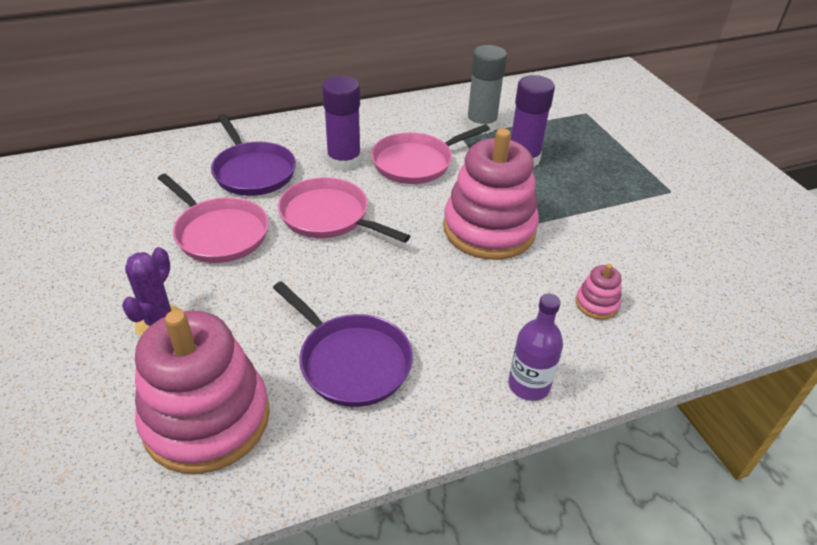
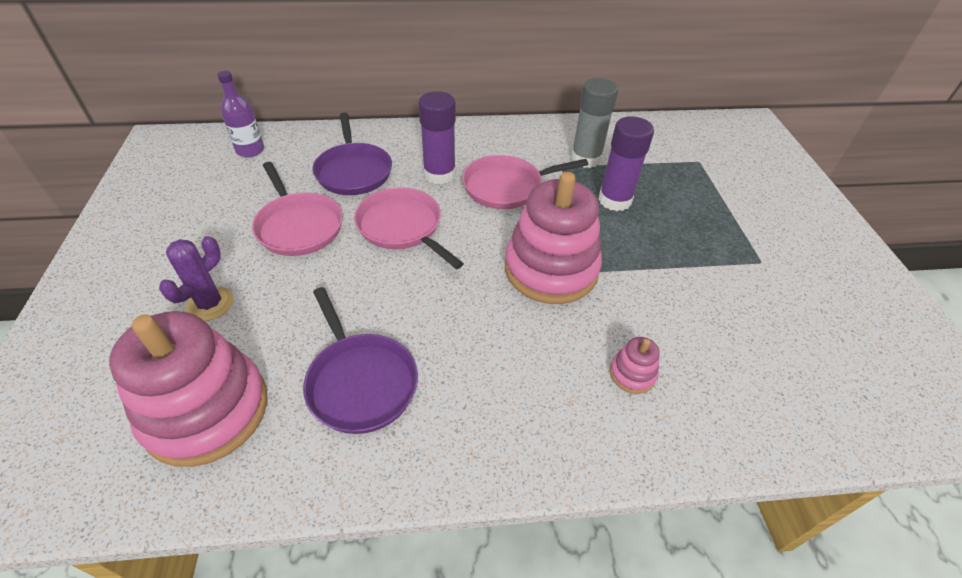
camera: 15 degrees right, 5 degrees up
purple bottle [508,293,563,401] -> purple bottle moved to [217,71,264,157]

